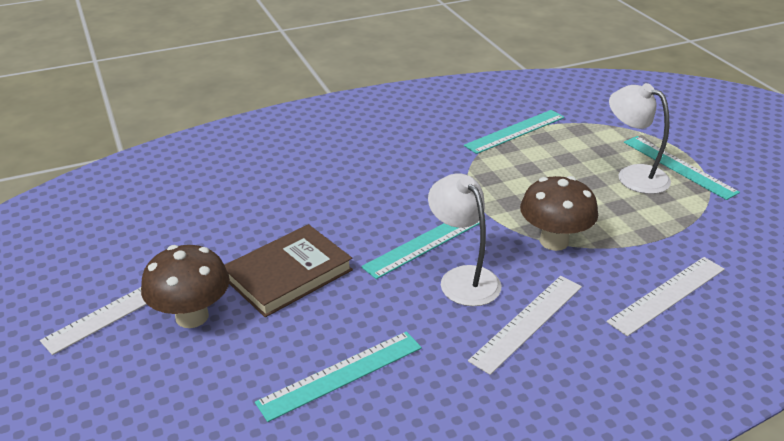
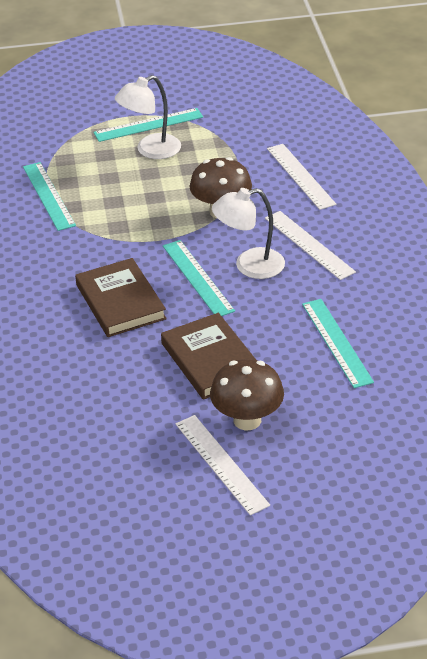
camera: 75 degrees left, 5 degrees up
none -> brown book [75,258,167,337]

